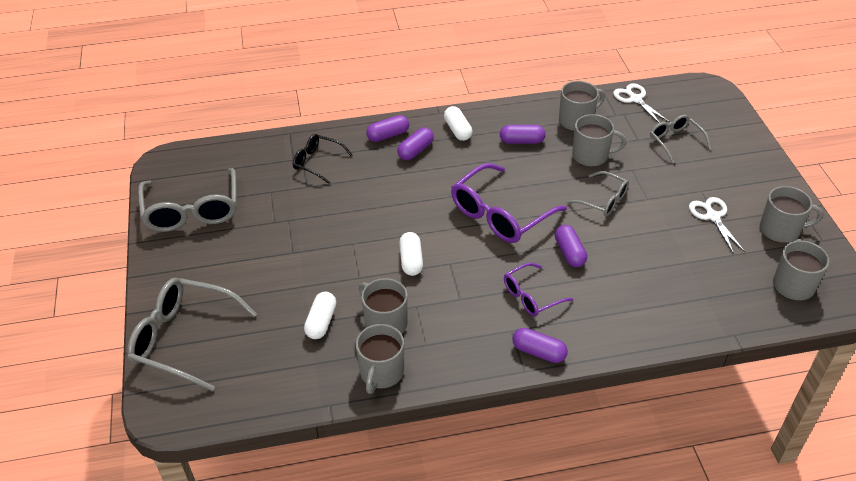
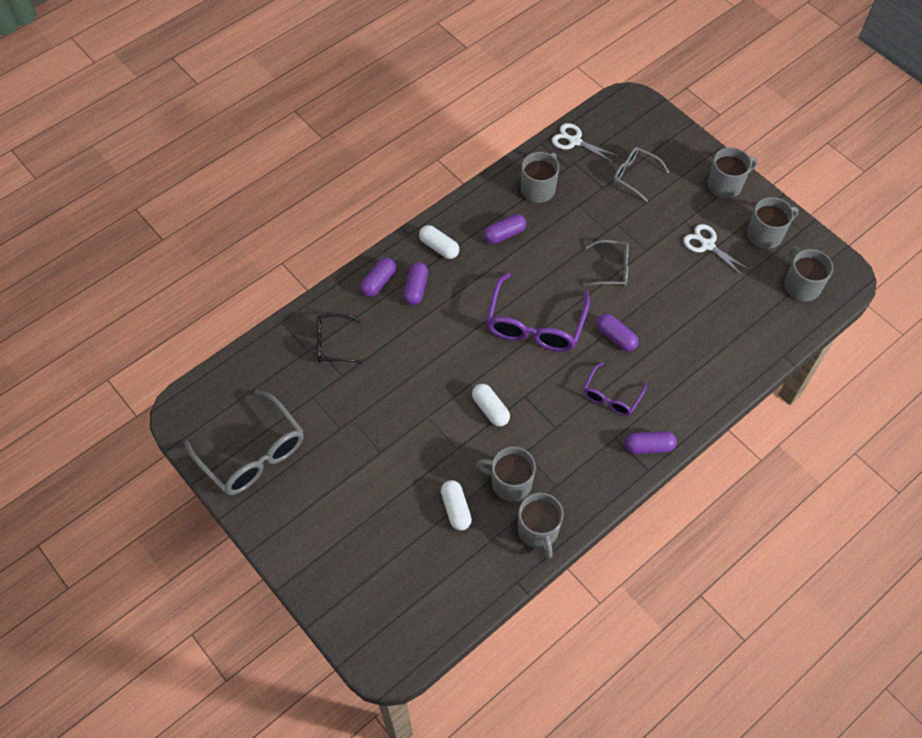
camera: 30 degrees left, 15 degrees up
grey glasses [127,278,257,391] -> none
grey mug [572,114,627,167] -> grey mug moved to [708,147,757,198]

